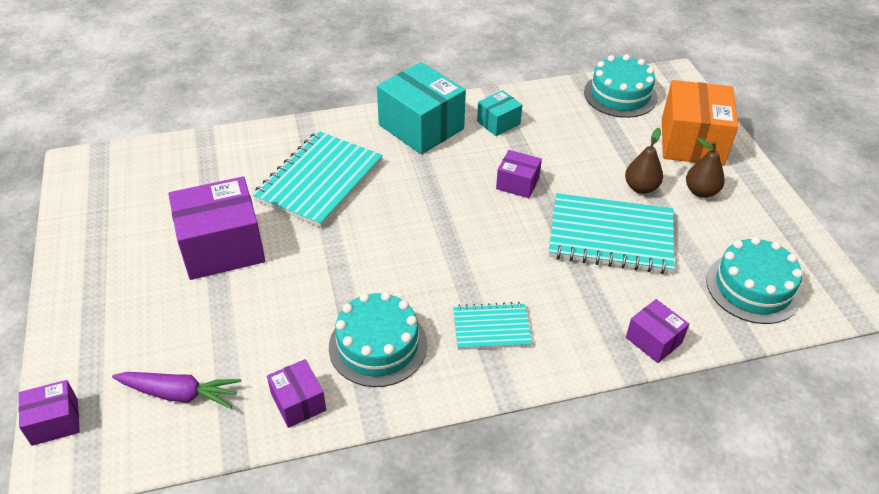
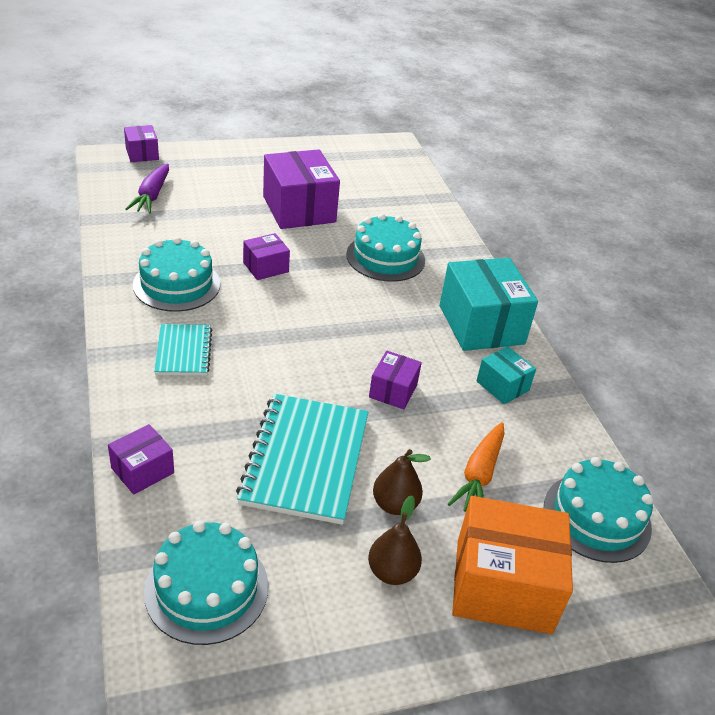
camera: 85 degrees right, 5 degrees down
turquoise notebook [252,131,383,228] -> turquoise cake [346,213,425,282]
purple box [267,359,326,428] -> purple box moved to [243,233,290,280]
turquoise box [377,62,466,154] -> turquoise box turned 60 degrees counterclockwise [440,258,538,351]
none -> orange carrot [448,422,505,512]

